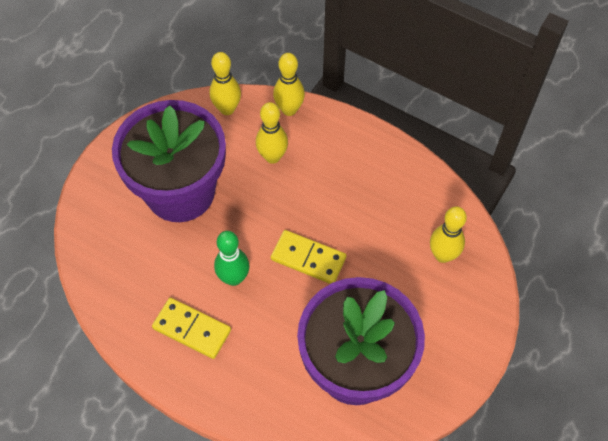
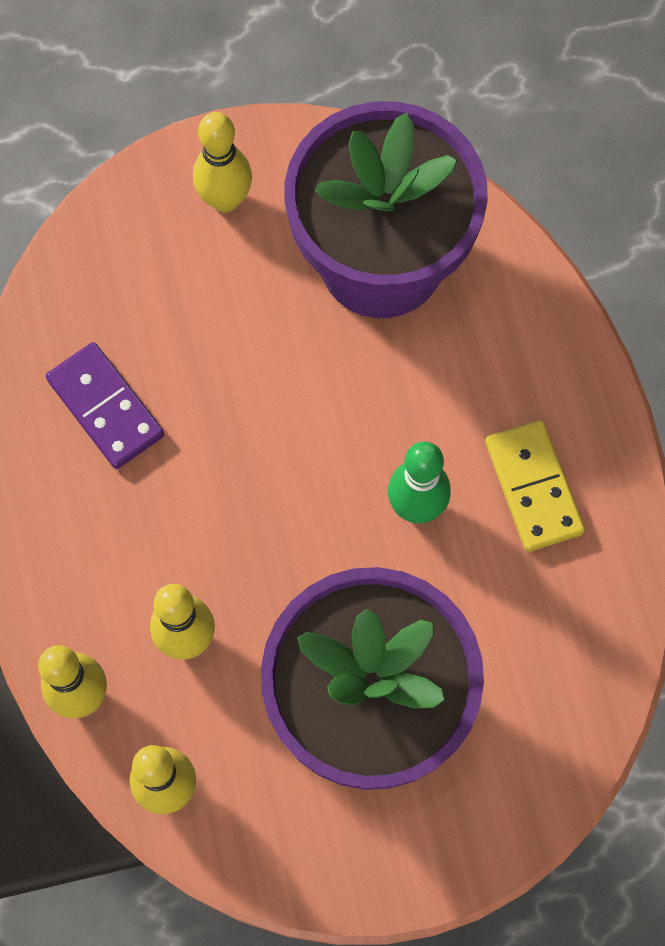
camera: 135 degrees left, 10 degrees up
yellow domino [271,230,346,284] -> none
yellow bowling pin [430,206,467,263] -> yellow bowling pin moved to [193,112,252,212]
none -> purple domino [46,342,164,469]

